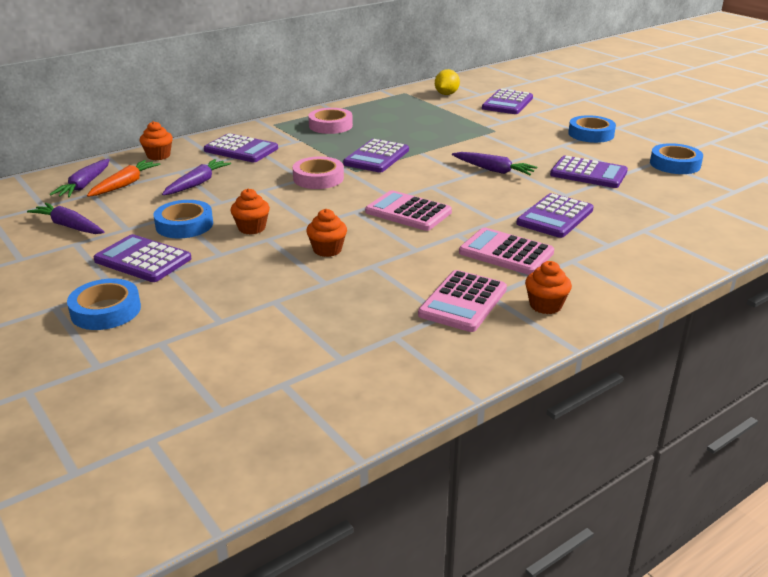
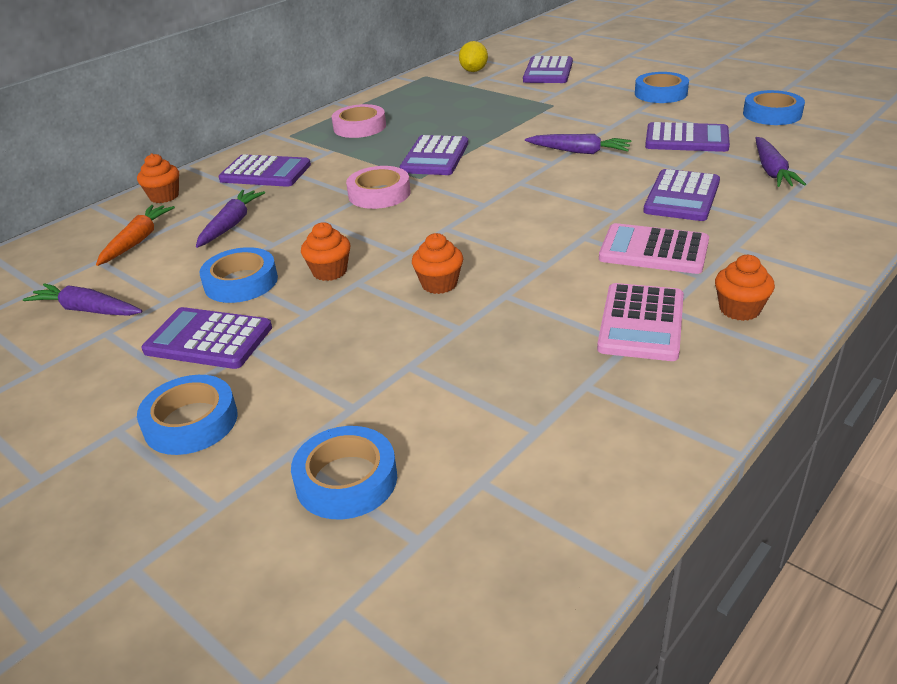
camera: 10 degrees left, 5 degrees up
purple carrot [49,159,110,198] -> purple carrot moved to [756,137,806,187]
pink calculator [365,190,452,231] -> none
none -> blue tape [291,426,397,519]

